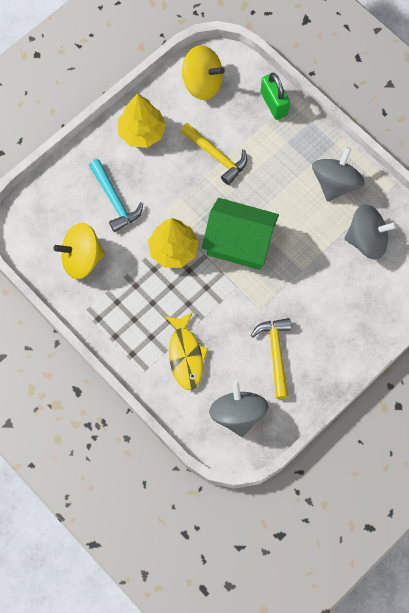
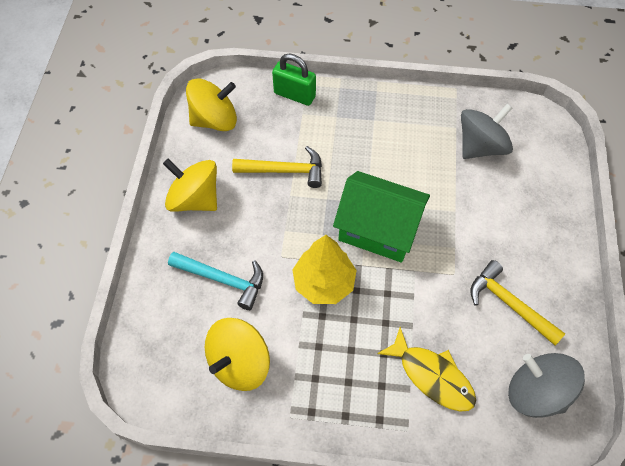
camera: 40 degrees left, 10 degrees down
yellow tree [118,93,166,148] -> yellow spinning top [163,159,217,212]
green house [202,198,279,270] -> green house turned 45 degrees clockwise [333,171,430,263]
grey spinning top [312,147,365,202] -> none

